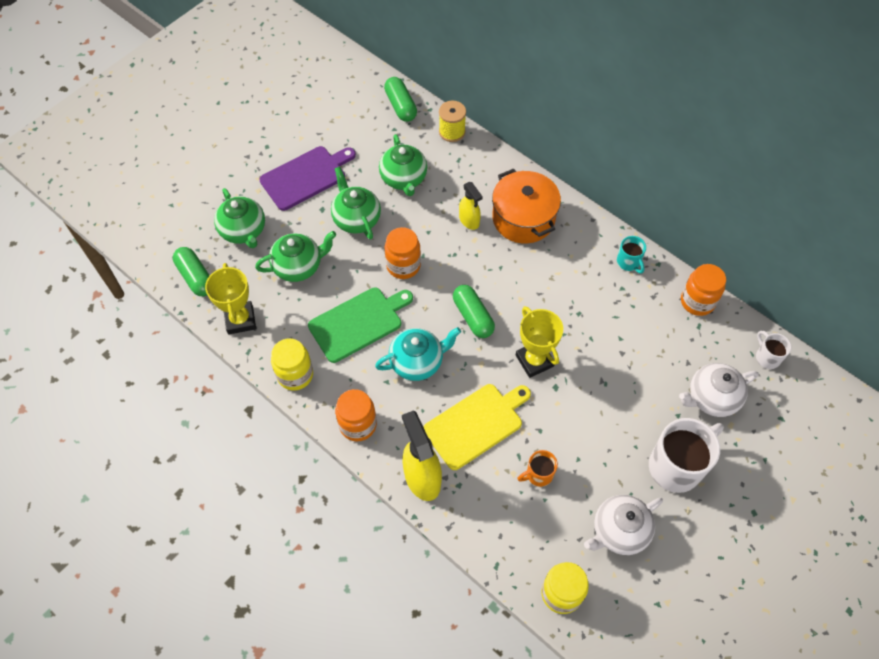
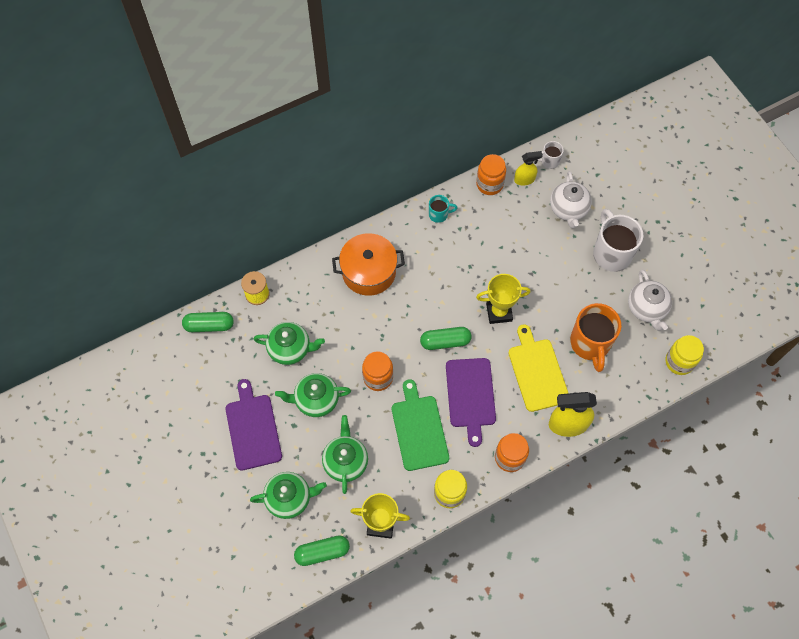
camera: 70 degrees left, 5 degrees up
turquoise teapot [375,327,461,381] -> purple cutting board [446,358,496,447]
yellow spray bottle [459,182,483,230] -> yellow spray bottle moved to [514,151,543,185]
orange mug [517,450,558,487] -> orange mug [570,303,621,372], size x2.01

